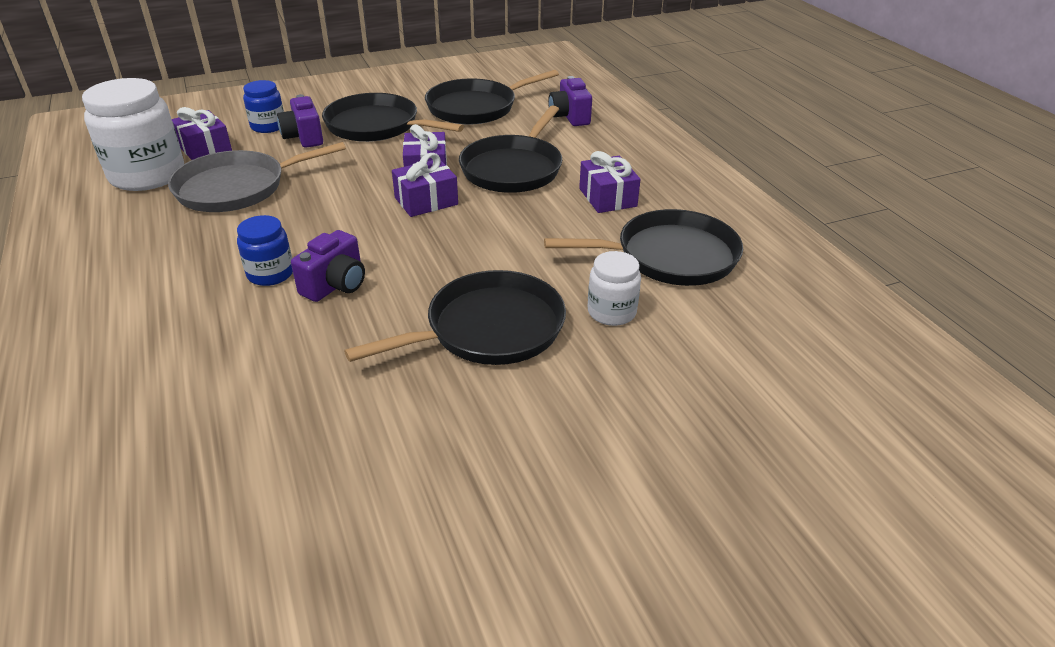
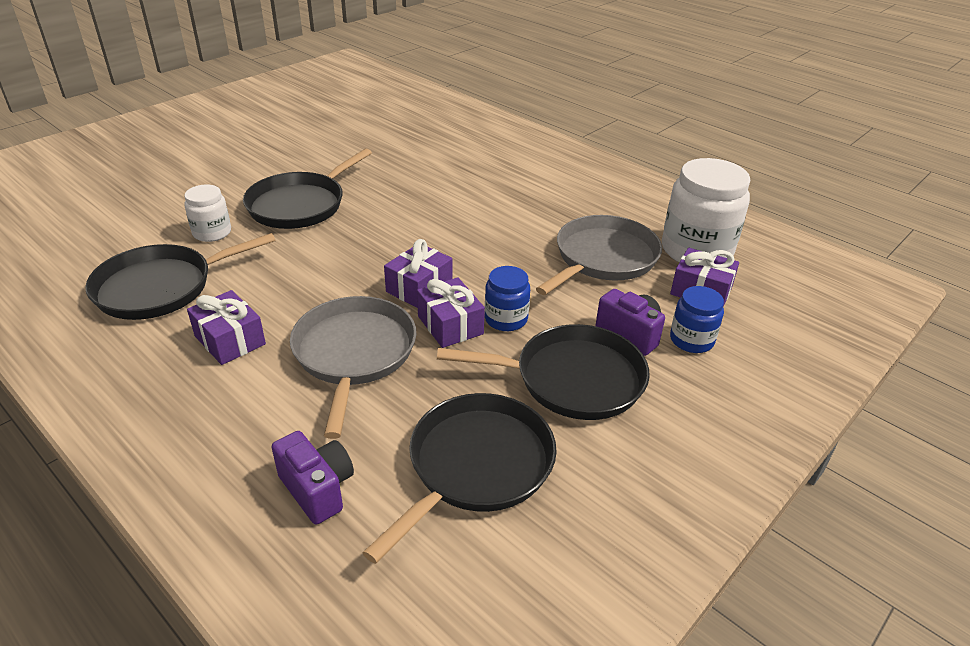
camera: 155 degrees right, 0 degrees up
blue jar [237,215,293,286] -> blue jar moved to [485,266,530,331]
purple camera [291,230,365,302] -> none
black pan [459,106,562,193] -> grey pan [290,296,416,439]

